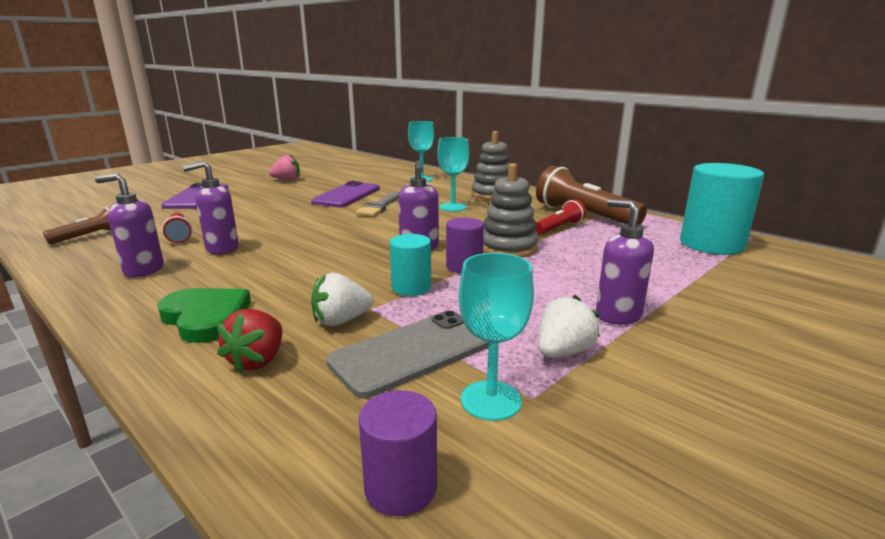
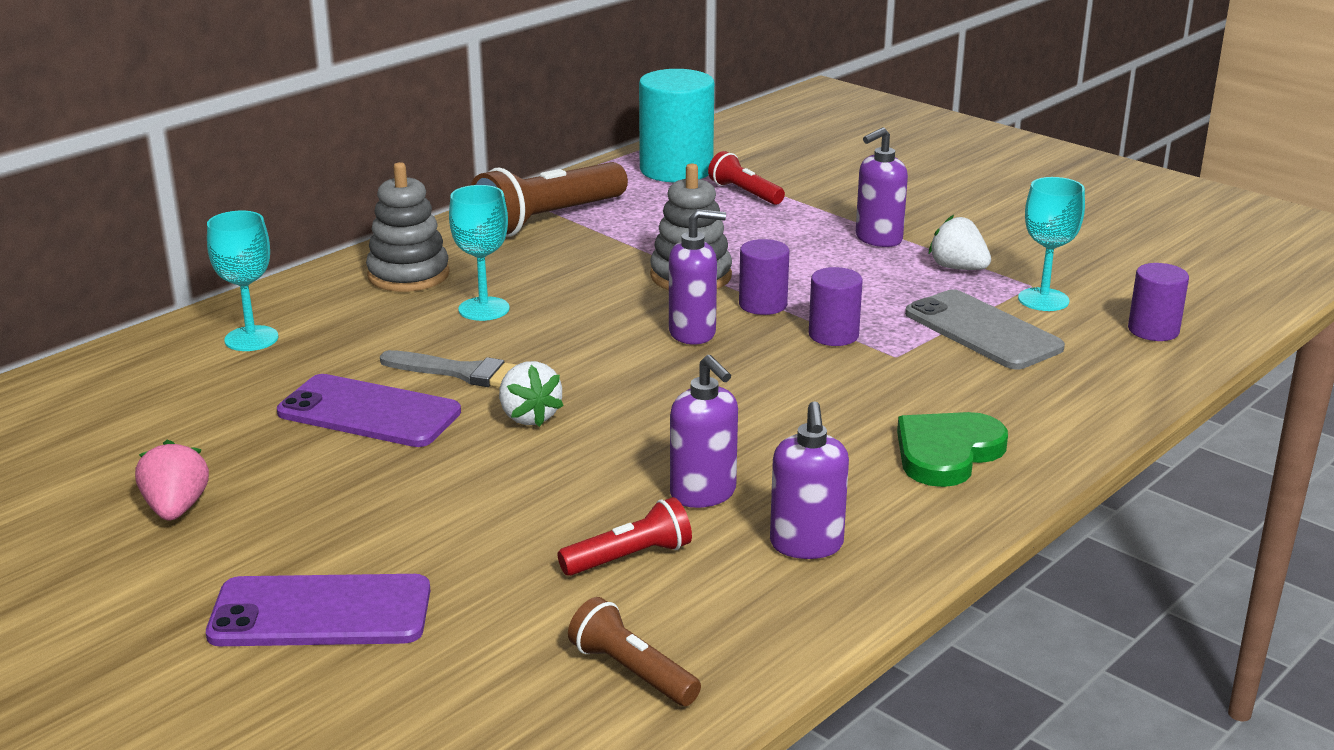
camera: 90 degrees left, 5 degrees up
red strawberry [217,309,282,373] -> none
white strawberry [311,272,374,326] -> white strawberry moved to [499,361,564,427]
turquoise cylinder [390,234,431,296] -> purple cylinder [809,267,863,346]
red flashlight [535,200,586,235] -> red flashlight moved to [708,151,785,205]

